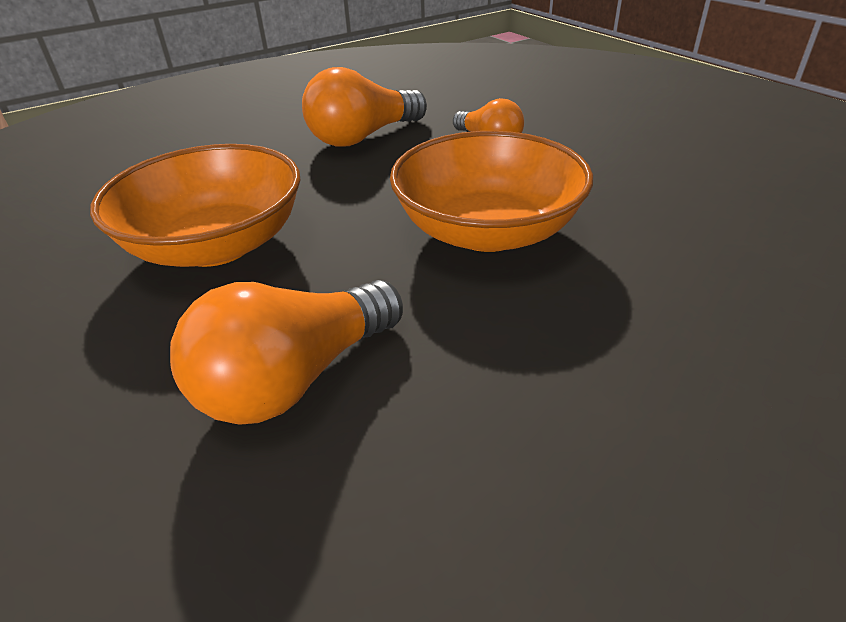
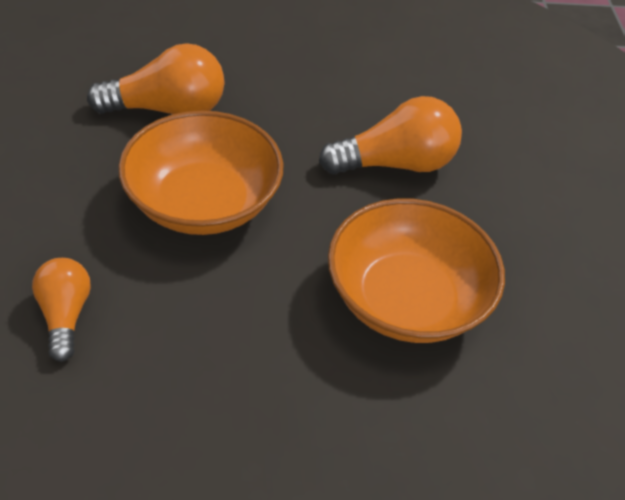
camera: 155 degrees left, 10 degrees up
orange light bulb [302,67,427,147] -> orange light bulb moved to [87,43,224,114]

